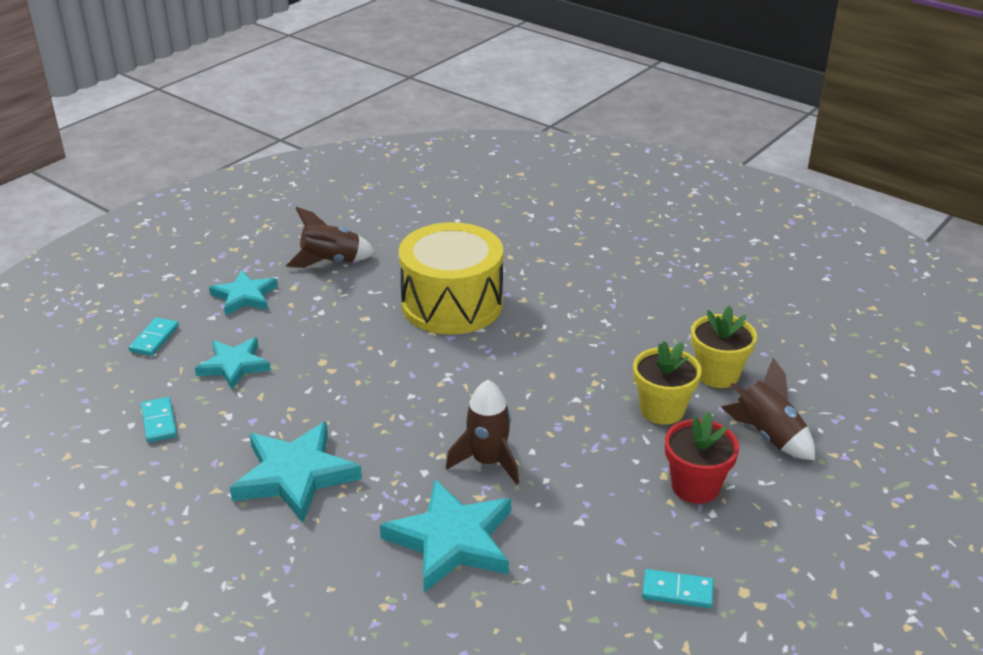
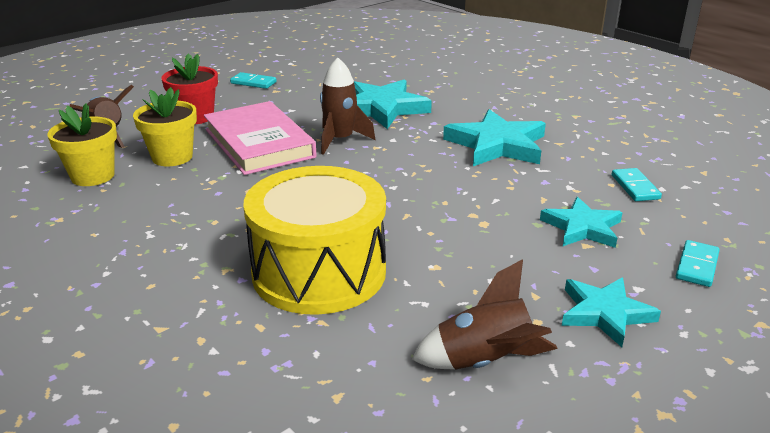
camera: 170 degrees left, 5 degrees down
none -> pink book [204,101,317,175]

